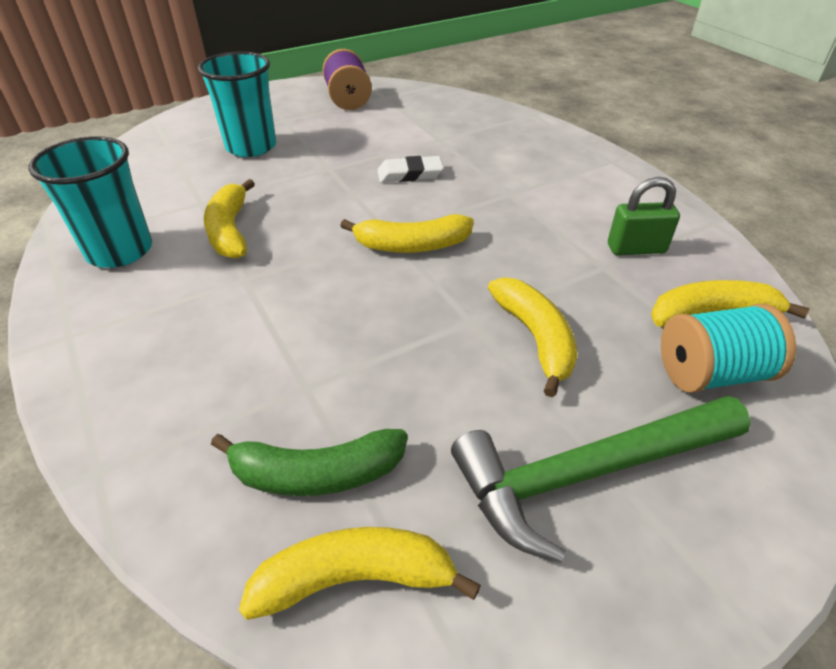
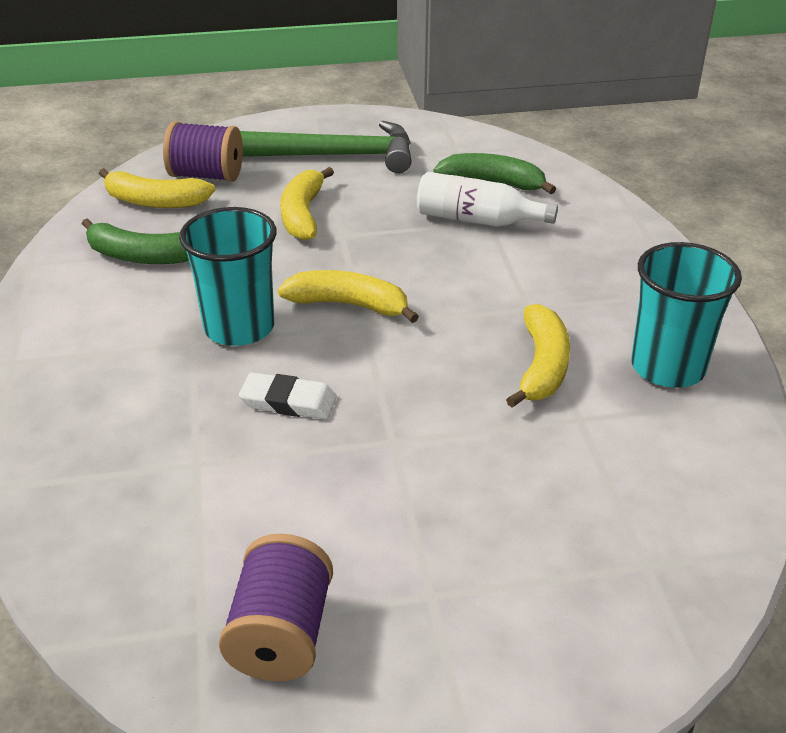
camera: 160 degrees left, 5 degrees down
turquoise cup [198,51,276,157] -> turquoise cup moved to [179,207,277,346]
yellow banana [239,527,481,620] -> none
green padlock [608,177,680,255] -> green banana [82,218,189,264]
turquoise spool [661,303,796,393] -> purple spool [163,121,243,182]
none -> white bottle [417,172,558,227]

